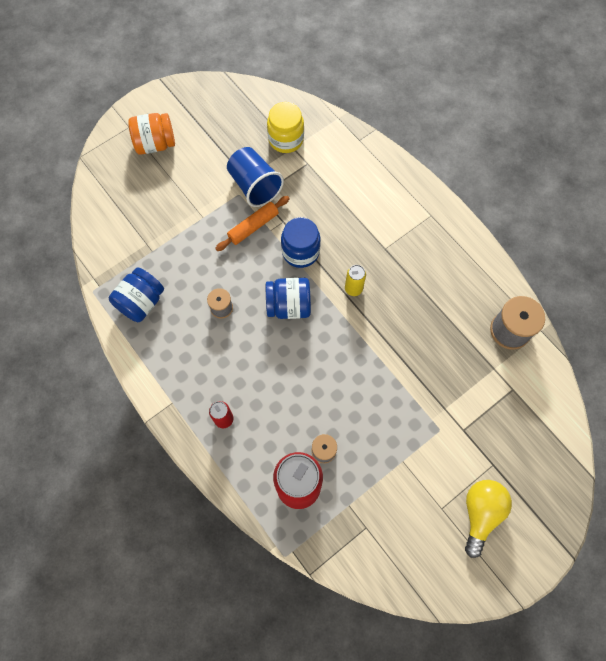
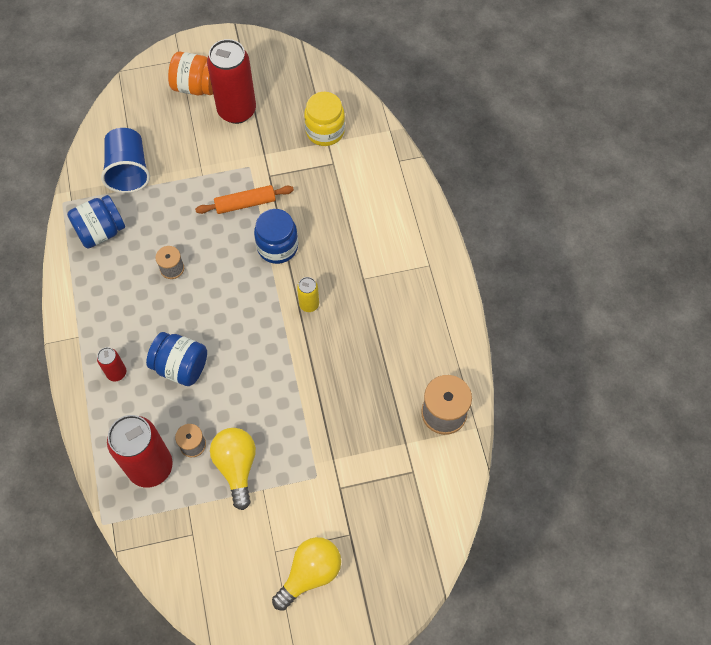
camera: 25 degrees right, 5 degrees down
blue cup [227,147,284,207] -> blue cup moved to [101,128,150,193]
blue jar [266,278,311,319] -> blue jar moved to [146,332,207,386]
none -> red can [207,39,256,124]
none -> yellow light bulb [210,428,256,510]

